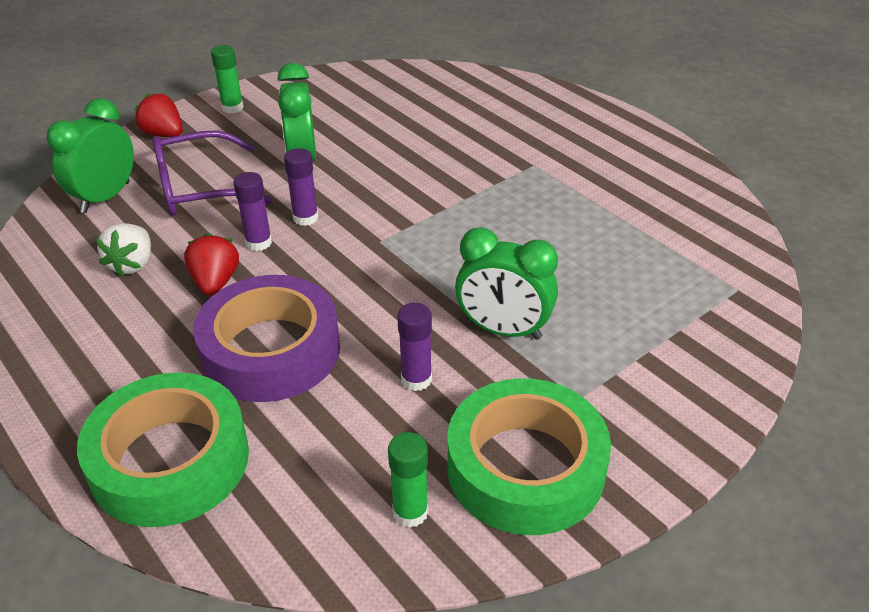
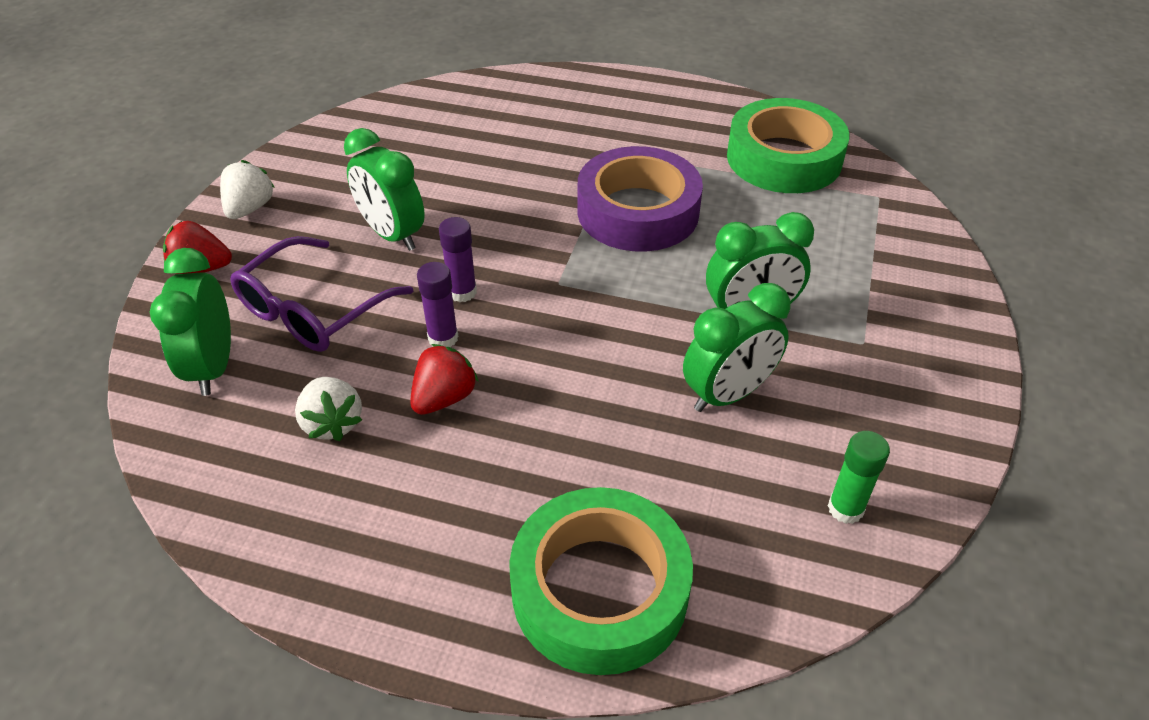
camera: 35 degrees left, 5 degrees up
red strawberry [184,233,239,295] -> red strawberry turned 75 degrees clockwise [410,344,479,415]
purple tape [193,275,340,402] -> purple tape moved to [577,146,703,252]
green glue stick [211,45,244,113] -> white strawberry [220,160,275,219]
purple glue stick [397,303,432,391] -> green clock [683,283,790,412]
green tape [447,378,611,535] -> green tape moved to [727,98,849,193]

